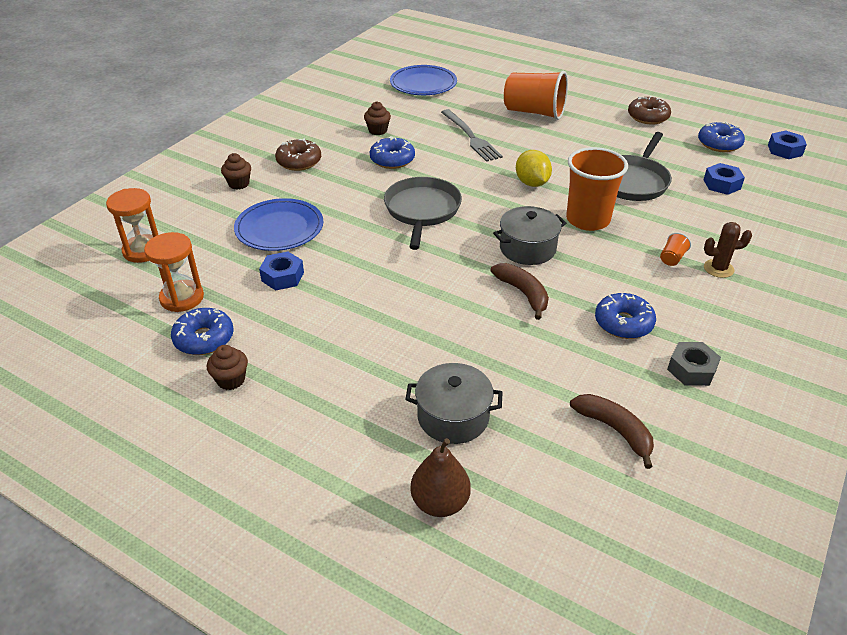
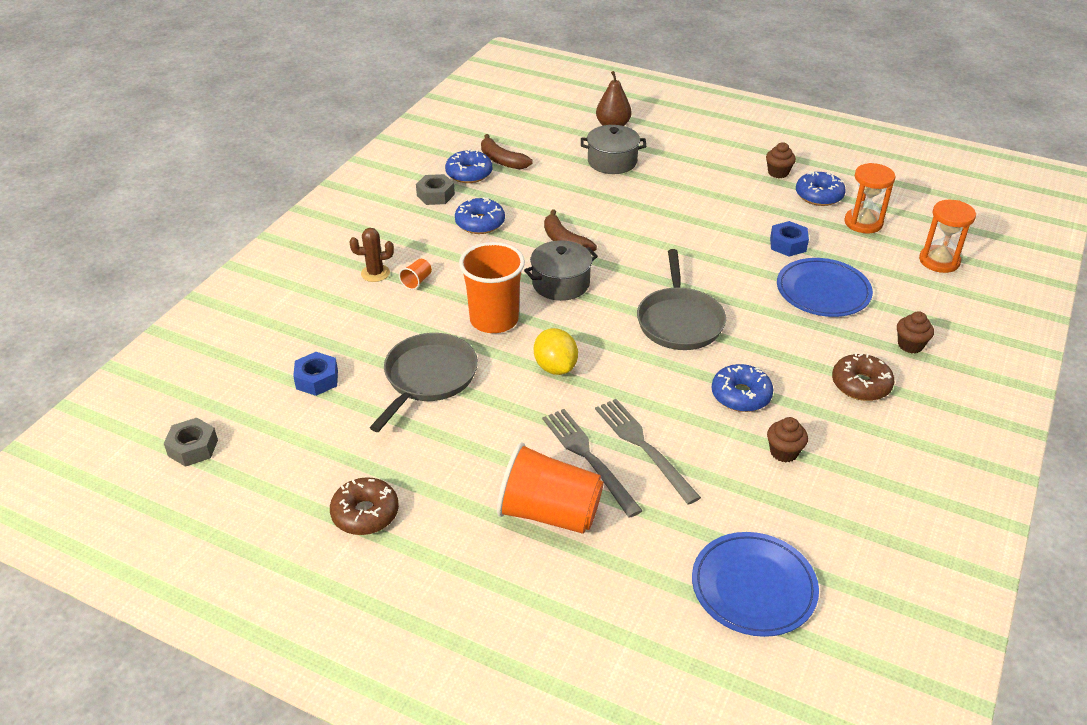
camera: 175 degrees right, 0 degrees up
blue donut [698,122,745,152] -> blue donut moved to [445,149,492,183]
blue nut [768,131,807,159] -> grey nut [164,418,218,467]
none -> grey fork [542,409,643,518]

